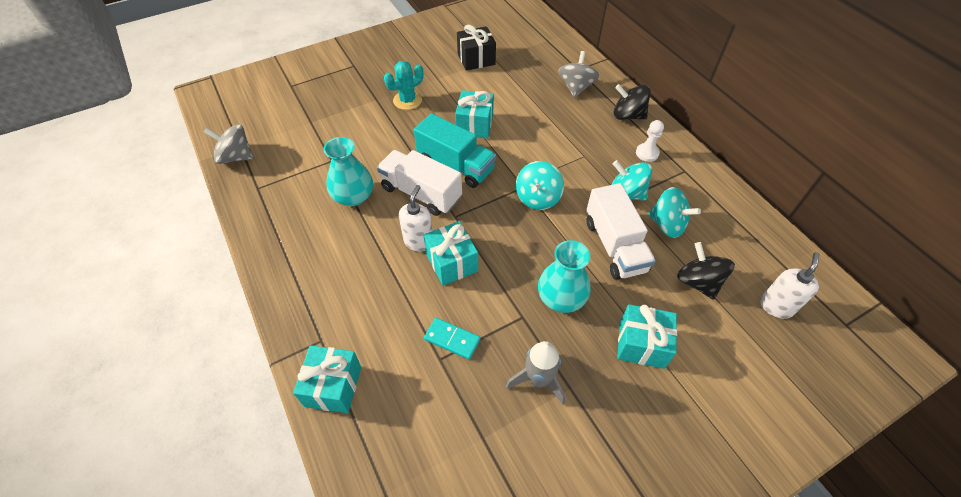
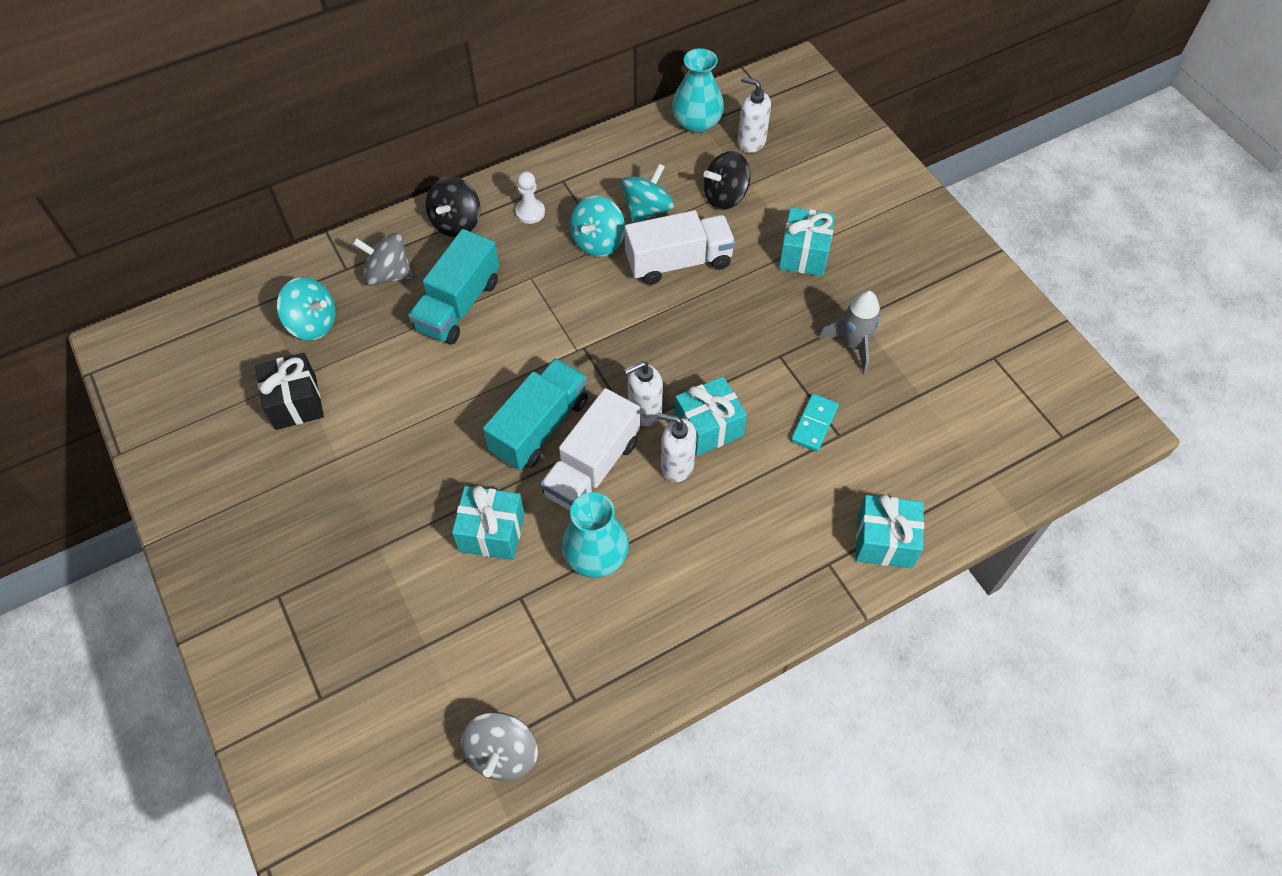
camera: 90 degrees left, 5 degrees up
turquoise cactus [384,61,423,110] -> none
turquoise gift [455,90,494,139] -> turquoise gift moved to [452,486,525,560]
turquoise spinning top [516,161,564,210] -> turquoise spinning top moved to [277,277,336,340]
turquoise vase [538,240,591,313] -> turquoise vase moved to [672,48,724,133]
none -> turquoise truck [408,229,499,345]
none -> white soap dispenser [624,361,663,427]

